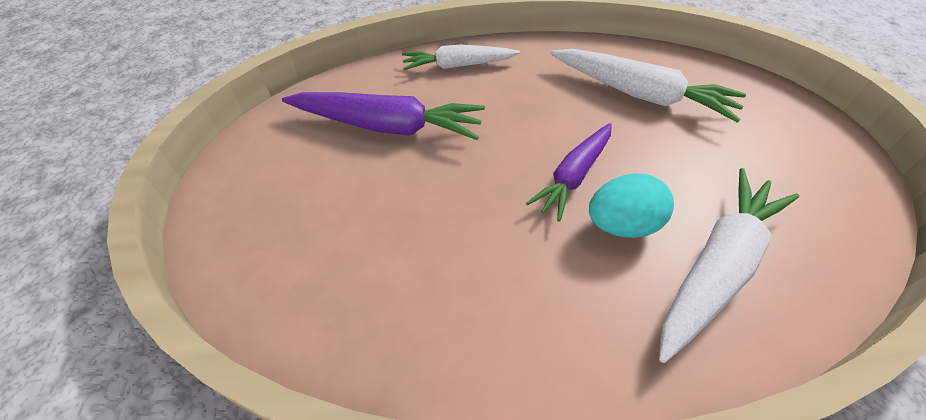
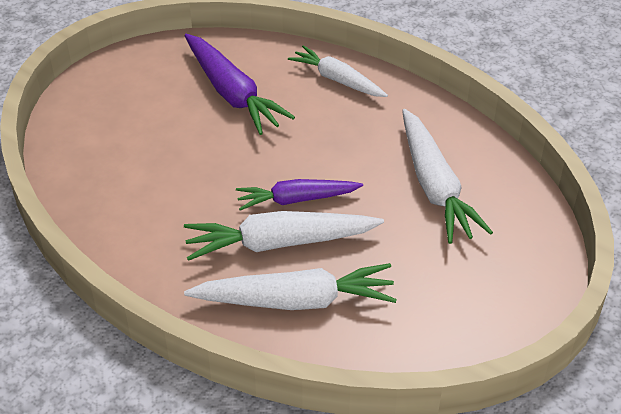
camera: 45 degrees right, 5 degrees down
turquoise egg [589,173,674,238] -> white carrot [184,211,384,261]

